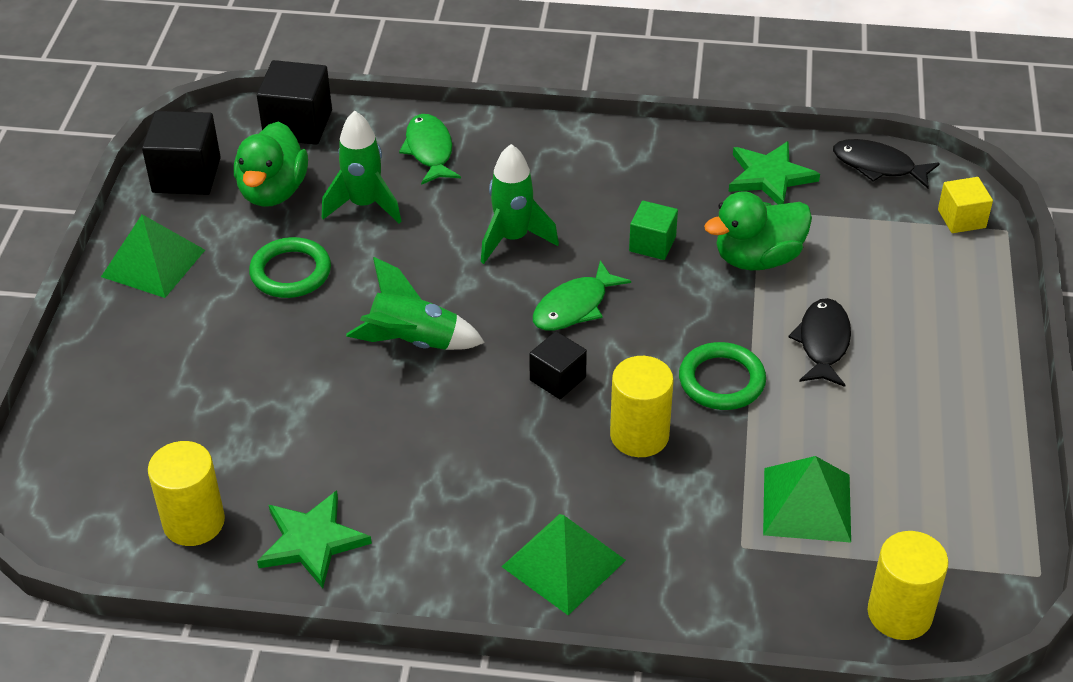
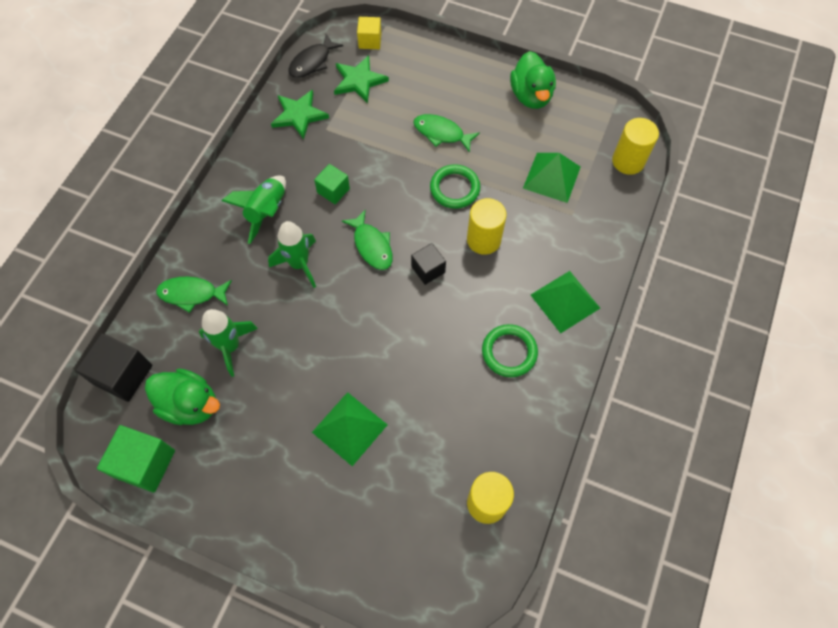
camera: 75 degrees left, 20 degrees up
green pyramid [101,214,205,298] -> green pyramid moved to [312,392,388,466]
black cube [142,111,221,195] -> green cube [97,425,175,493]
green ring [249,237,331,298] -> green ring moved to [482,324,538,377]
green star [257,490,372,588] -> green star moved to [334,55,389,104]
green rocket [346,257,485,350] -> green rocket moved to [222,176,286,244]
green duck [704,191,812,270] -> green duck moved to [510,51,556,109]
black fish [789,298,851,387] -> green fish [413,114,480,153]

